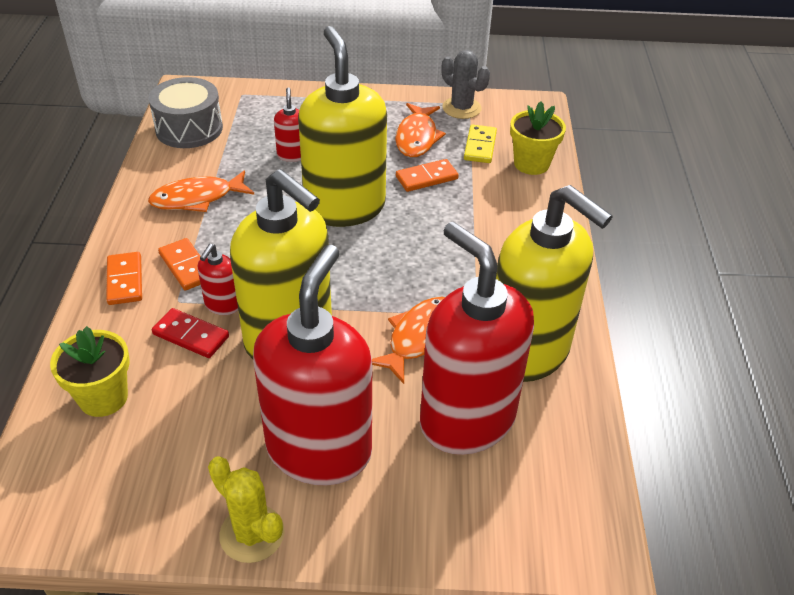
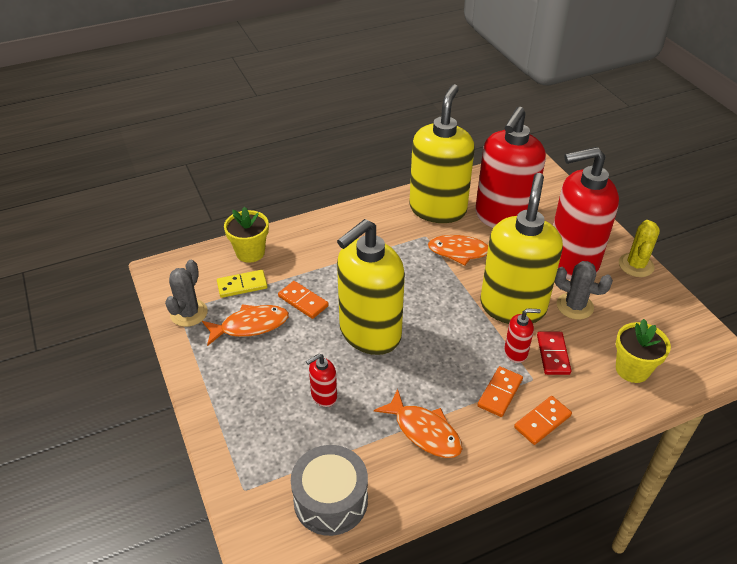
camera: 115 degrees left, 0 degrees up
none -> grey cactus [555,261,613,320]

